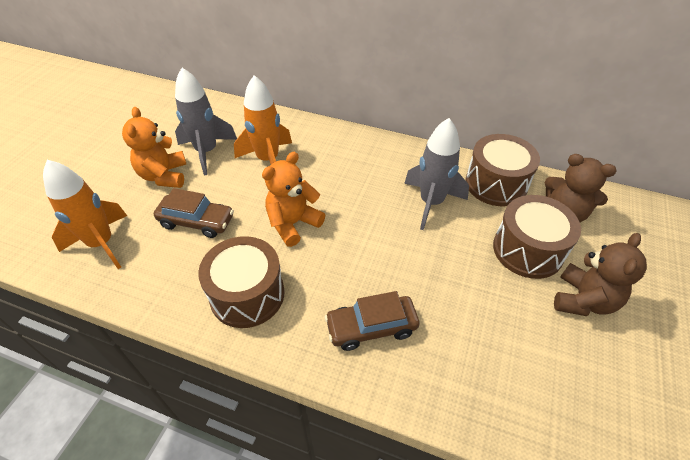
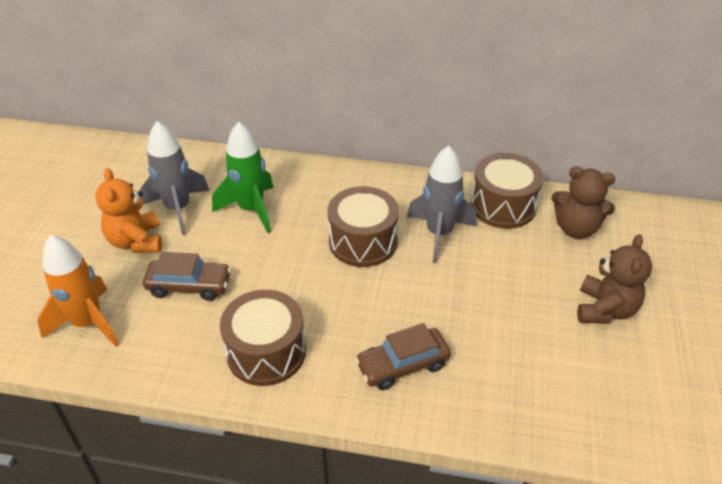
camera: 10 degrees left, 5 degrees down
orange rocket [234,75,292,164] -> green rocket [212,122,273,233]
orange teddy bear [262,152,325,247] -> none
brown drum [493,195,581,279] -> brown drum moved to [327,186,399,267]

